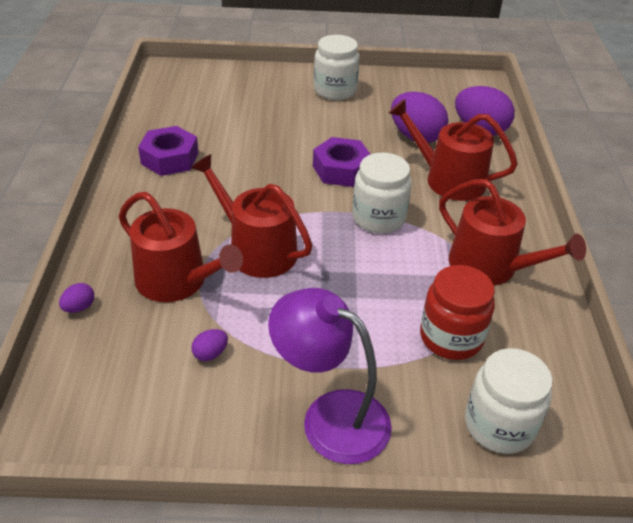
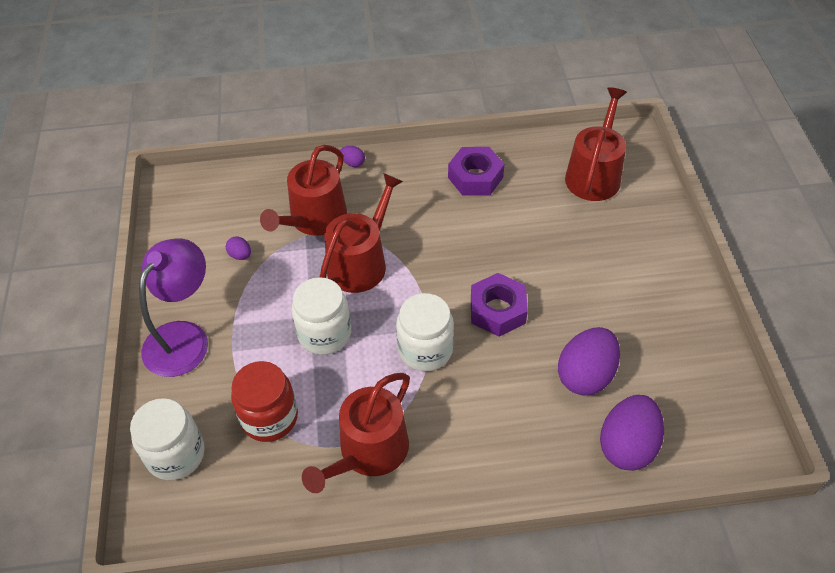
camera: 85 degrees right, 10 degrees up
purple egg [59,283,94,313] -> purple egg moved to [340,146,365,167]
white jar [314,35,360,100] -> white jar moved to [291,277,351,355]
red watering can [389,99,518,201] -> red watering can moved to [565,87,627,201]

